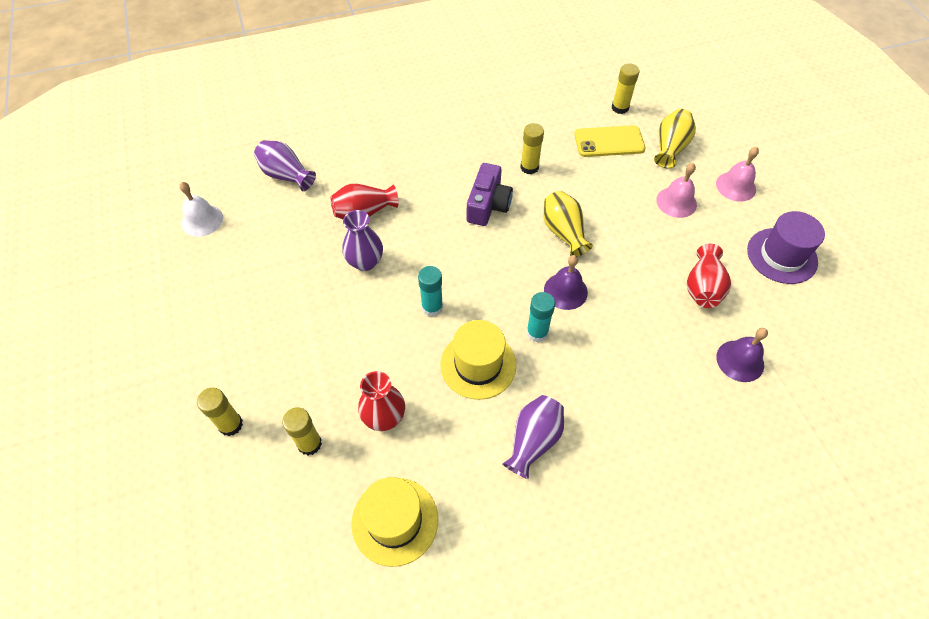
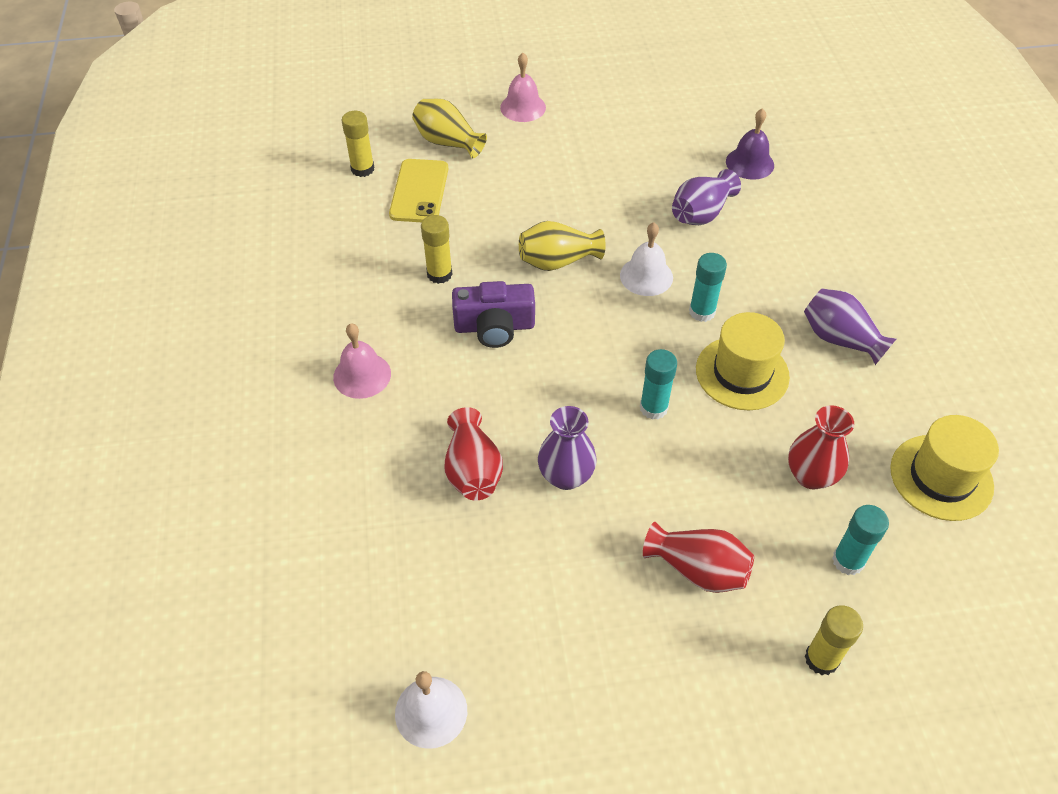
camera: 80 degrees left, 5 degrees down
purple vase [254,140,316,191] -> purple vase moved to [672,169,741,225]
yellow glue stick [282,407,322,455] -> turquoise glue stick [832,505,889,575]
purple camera [467,163,513,226] -> purple camera turned 150 degrees clockwise [452,281,535,348]
purple bell [544,255,588,310] -> white bell [620,223,673,296]
pink bell [656,163,697,218] -> pink bell moved to [333,323,391,399]
red vase [687,244,731,308] -> red vase moved to [643,522,754,593]
purple hat [747,211,825,284] -> none

